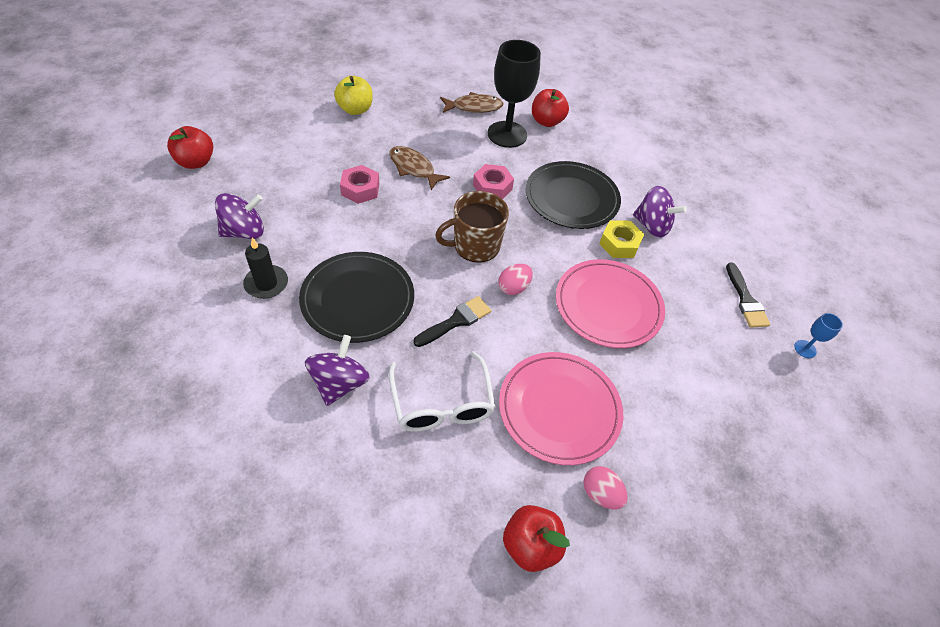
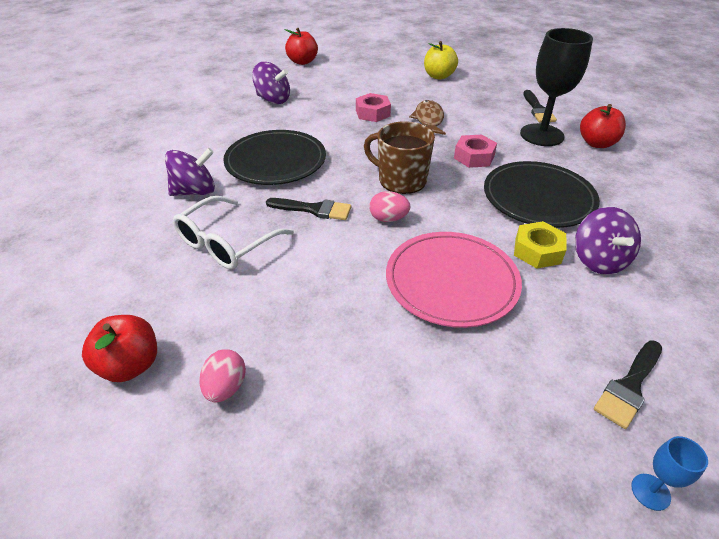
camera: 55 degrees right, 10 degrees down
black candle [243,238,288,299] -> none
brown fish [440,92,504,113] -> black brush [523,90,557,122]
pink plate [499,352,623,465] -> none

